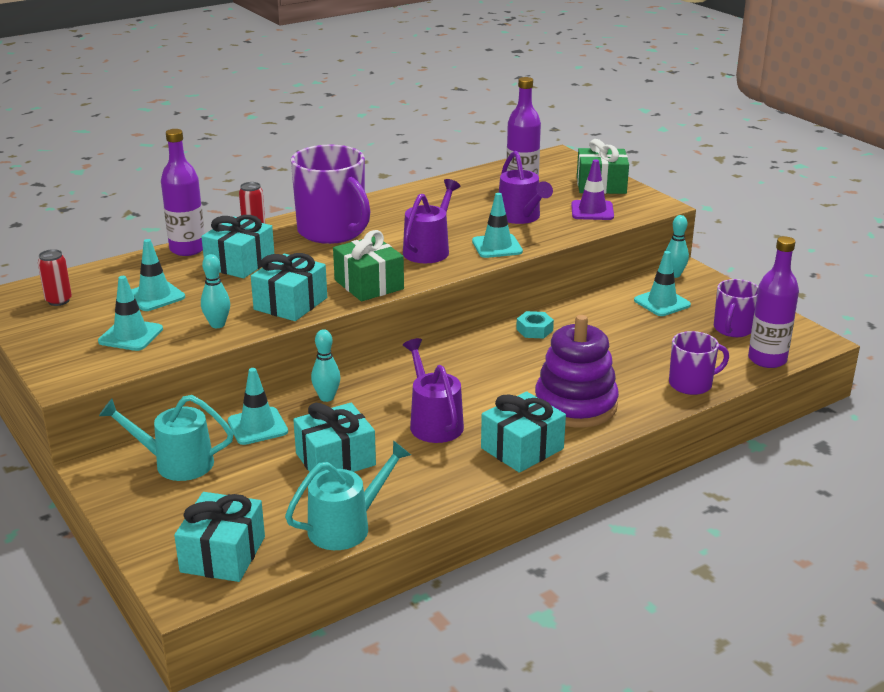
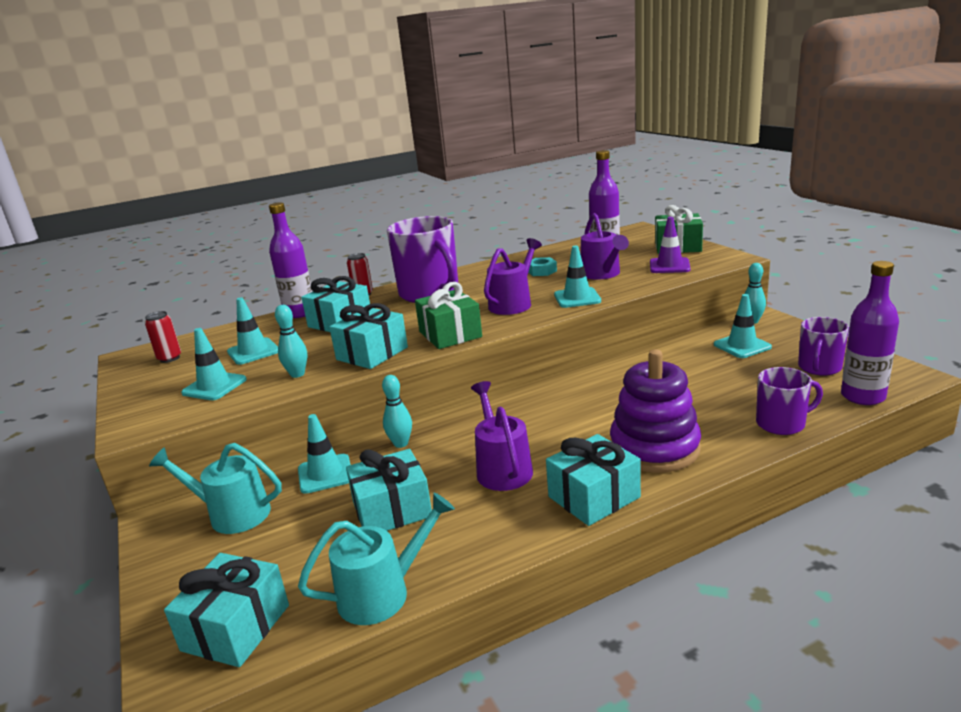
camera: 10 degrees right, 5 degrees down
turquoise nut [516,311,554,339] -> turquoise nut moved to [528,257,557,276]

